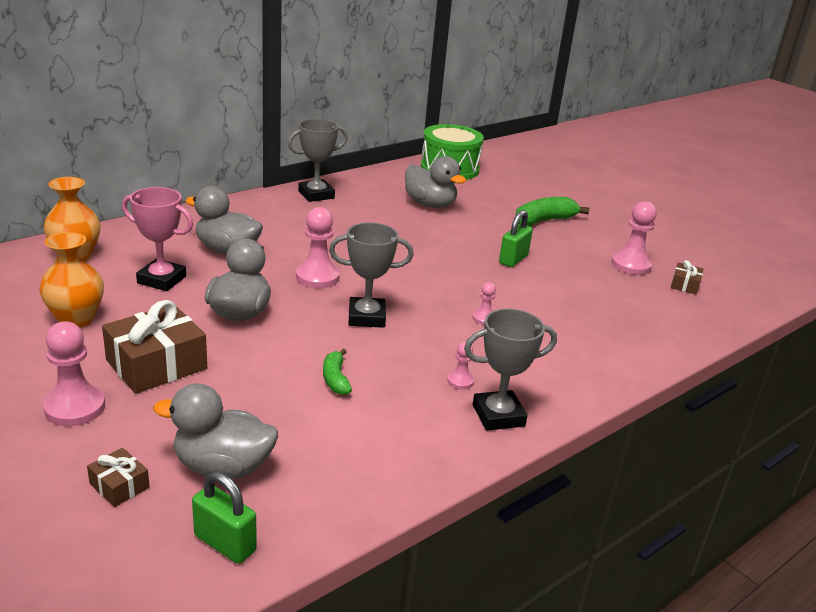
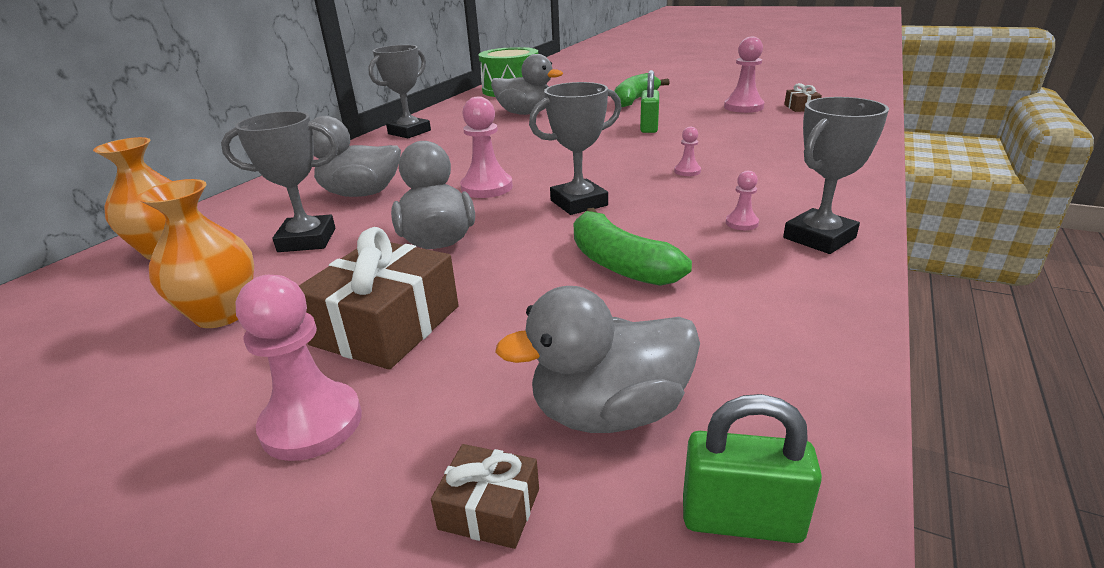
camera: 20 degrees left, 0 degrees up
pink trophy [122,187,193,291] -> grey trophy [221,111,339,252]
green banana [323,349,352,395] -> green banana [574,208,692,286], size x1.73

